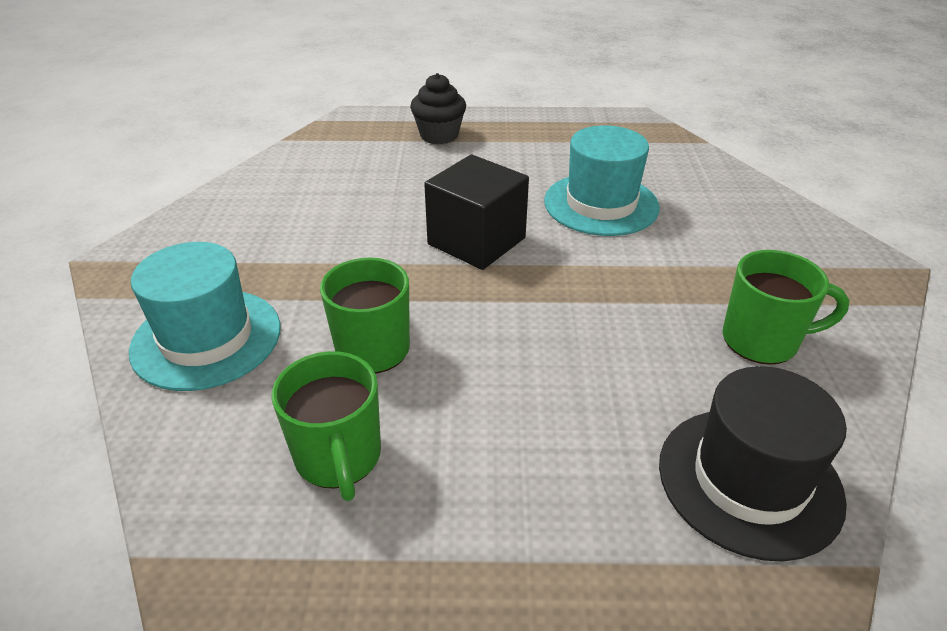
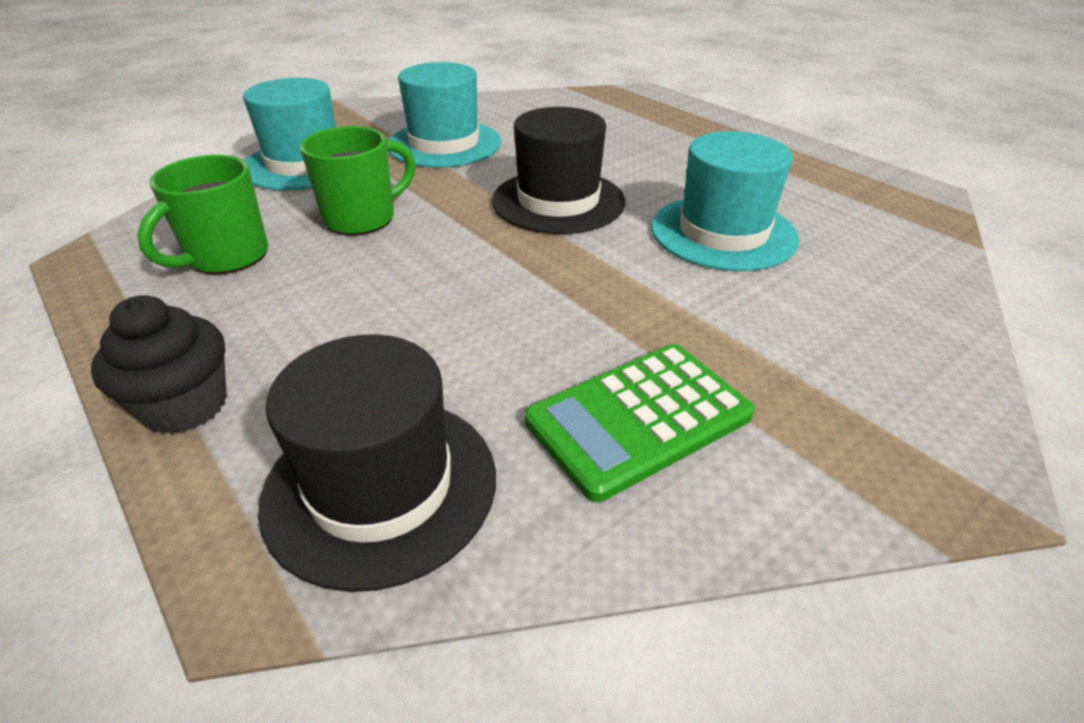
camera: 50 degrees right, 0 degrees up
black cupcake [410,73,466,144] -> black cupcake moved to [91,295,227,434]
black cube [424,154,529,270] -> black hat [492,107,625,234]
green mug [722,250,850,365] -> green calculator [525,344,755,502]
none -> turquoise hat [388,62,501,168]

